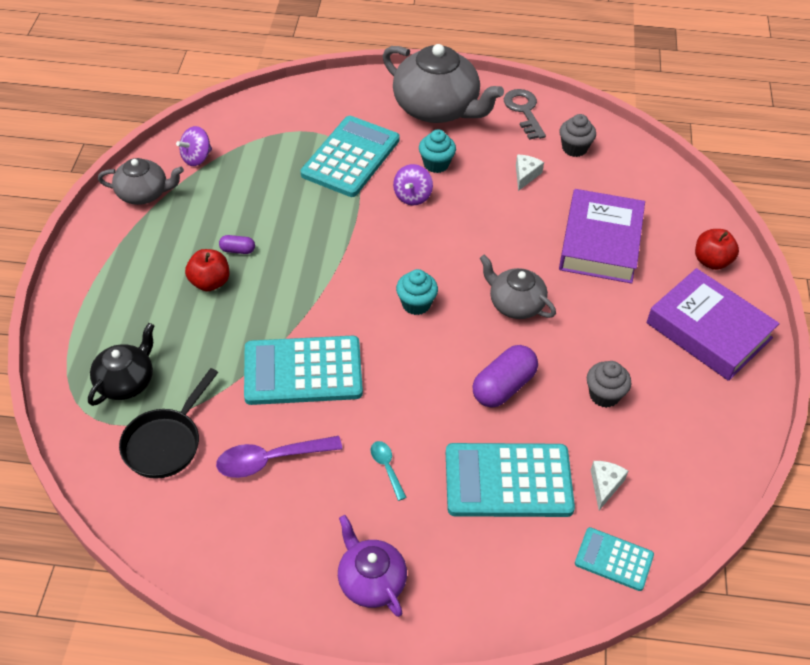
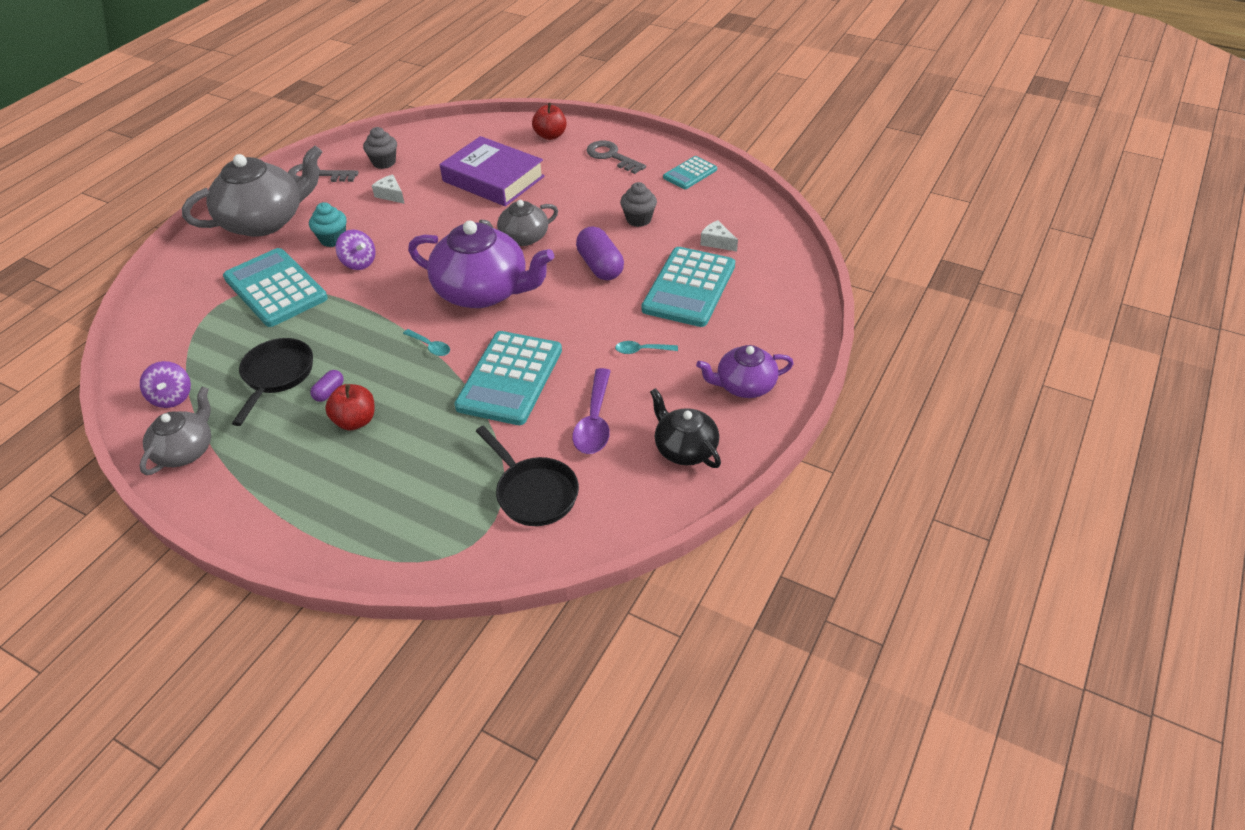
camera: 65 degrees left, 5 degrees down
black teapot [88,323,155,406] -> black teapot moved to [650,388,721,468]
turquoise cupcake [396,269,438,315] -> purple teapot [408,221,554,308]
turquoise calculator [575,527,654,591] -> turquoise calculator moved to [663,156,717,189]
purple book [647,268,780,381] -> grey key [587,140,646,174]
none -> black pan [232,338,313,426]
none -> turquoise spoon [403,329,450,356]

